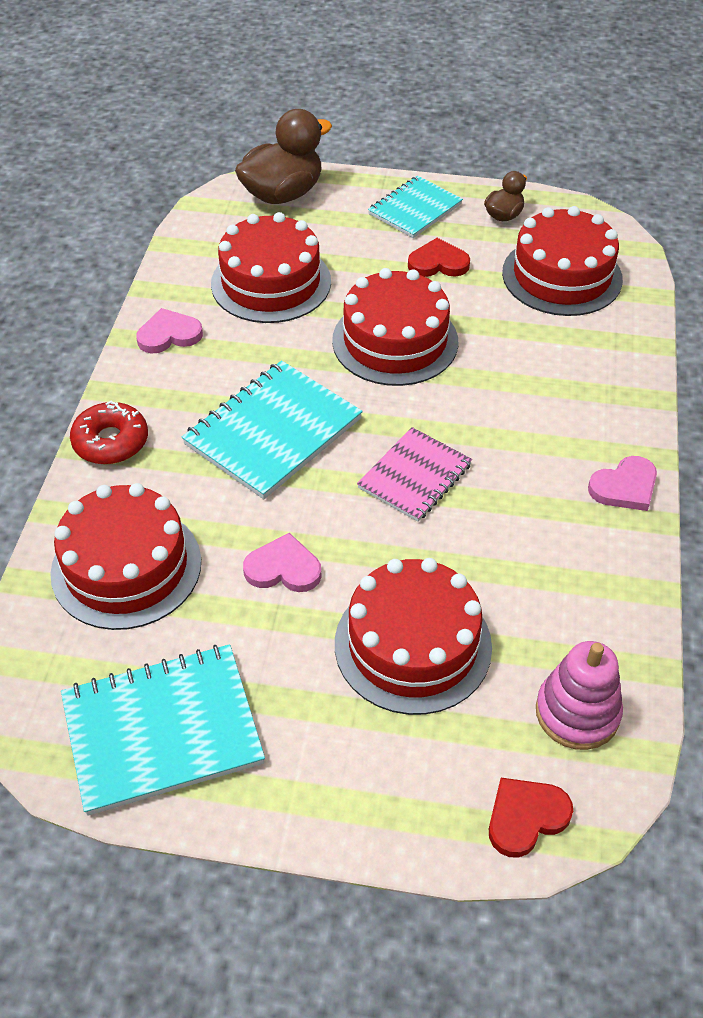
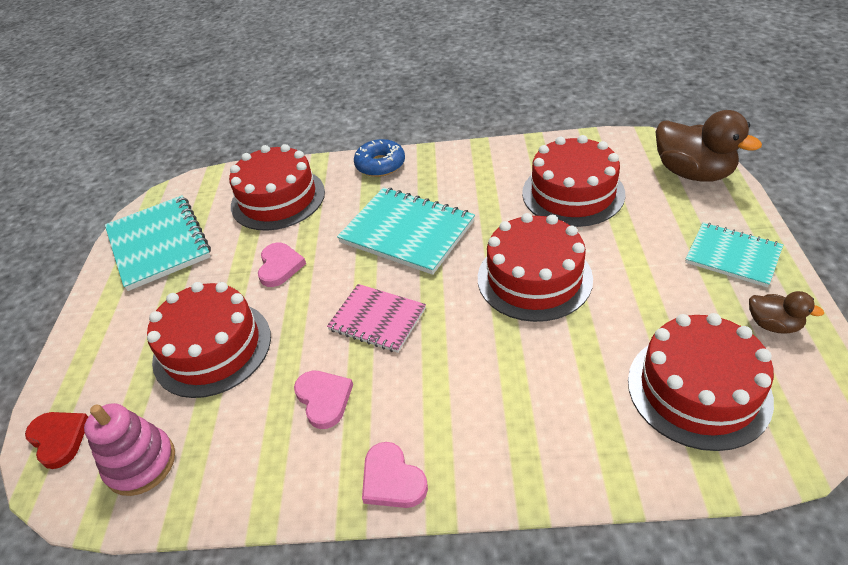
camera: 85 degrees right, 5 degrees down
red donut [70,401,148,465] -> blue donut [354,139,405,177]
pink heart [136,308,203,353] -> pink heart moved to [294,371,353,429]
red heart [408,238,470,277] -> none

